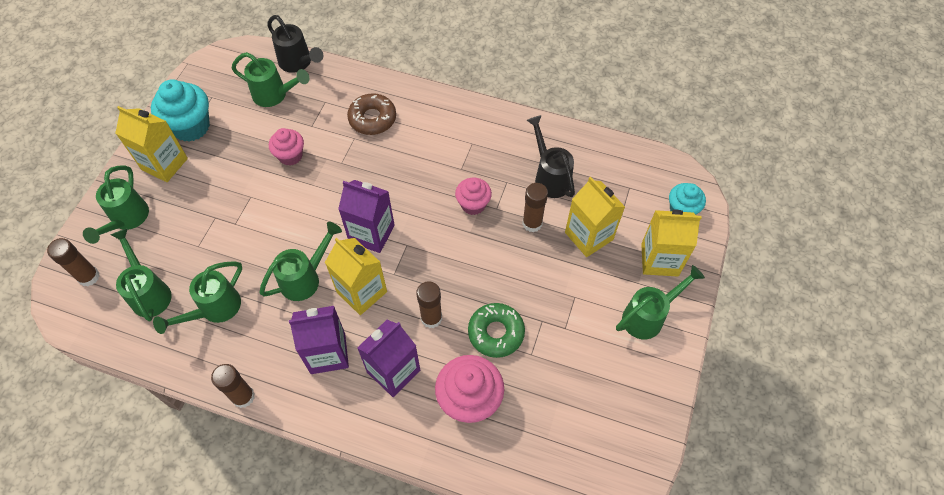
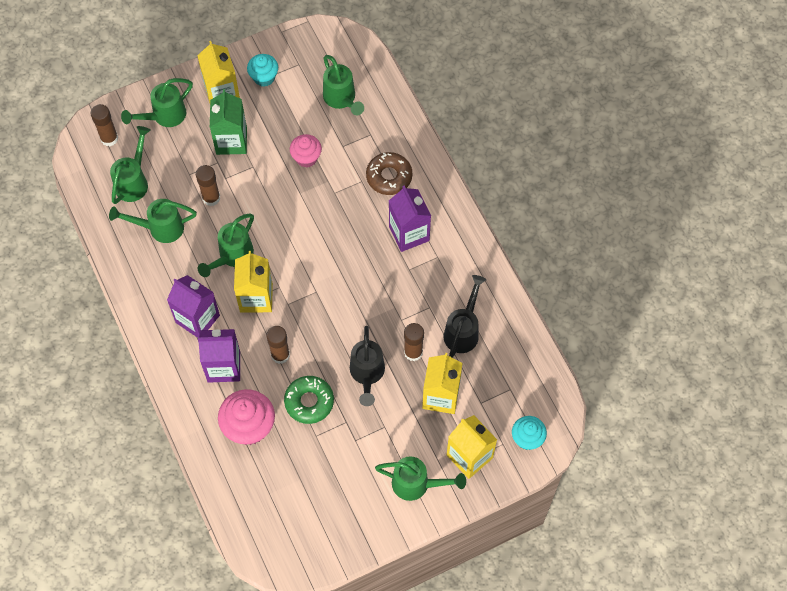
camera: 45 degrees right, 5 degrees up
turquoise cupcake [151,79,210,142] -> turquoise cupcake [247,54,278,87], size x0.62
brown glue stick [211,364,255,408] -> brown glue stick moved to [196,165,220,206]
green watering can [259,222,342,301] -> green watering can turned 120 degrees clockwise [198,213,254,277]
black watering can [267,15,323,73] -> black watering can moved to [350,326,385,406]
purple carton [338,180,395,253] -> purple carton moved to [389,186,431,252]
pink cupcake [455,178,492,215] -> none
none -> green carton [210,89,247,155]

